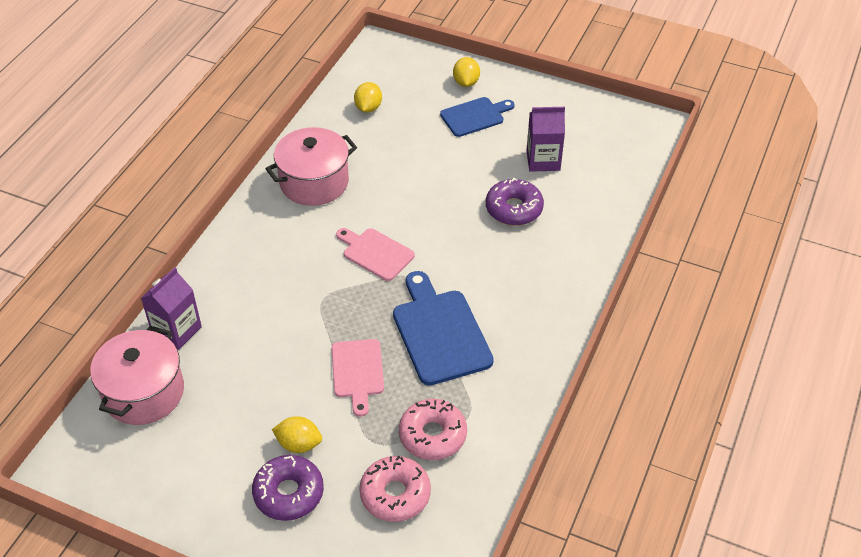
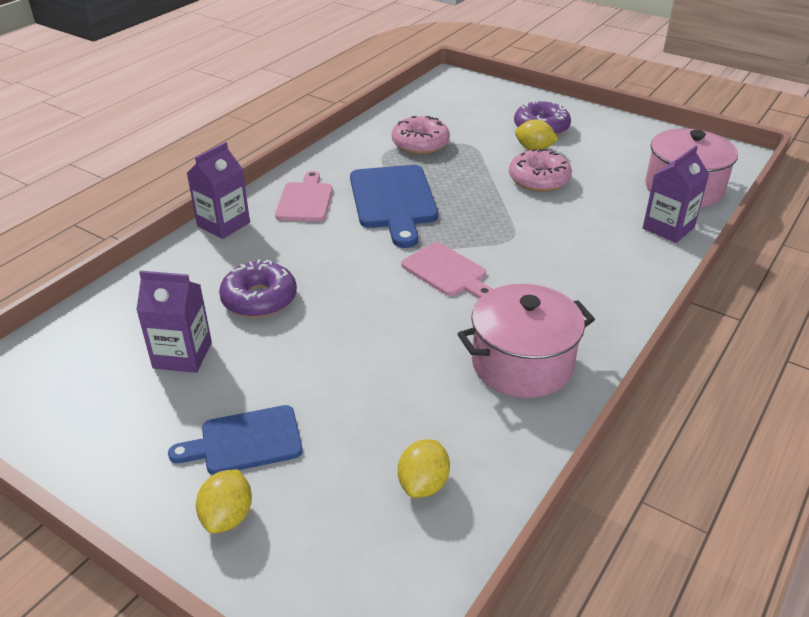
camera: 170 degrees left, 10 degrees down
pink cutting board [332,339,384,417] -> pink cutting board moved to [275,171,333,222]
pink donut [359,456,431,522] -> pink donut moved to [509,149,572,192]
none -> purple carton [187,142,250,239]

